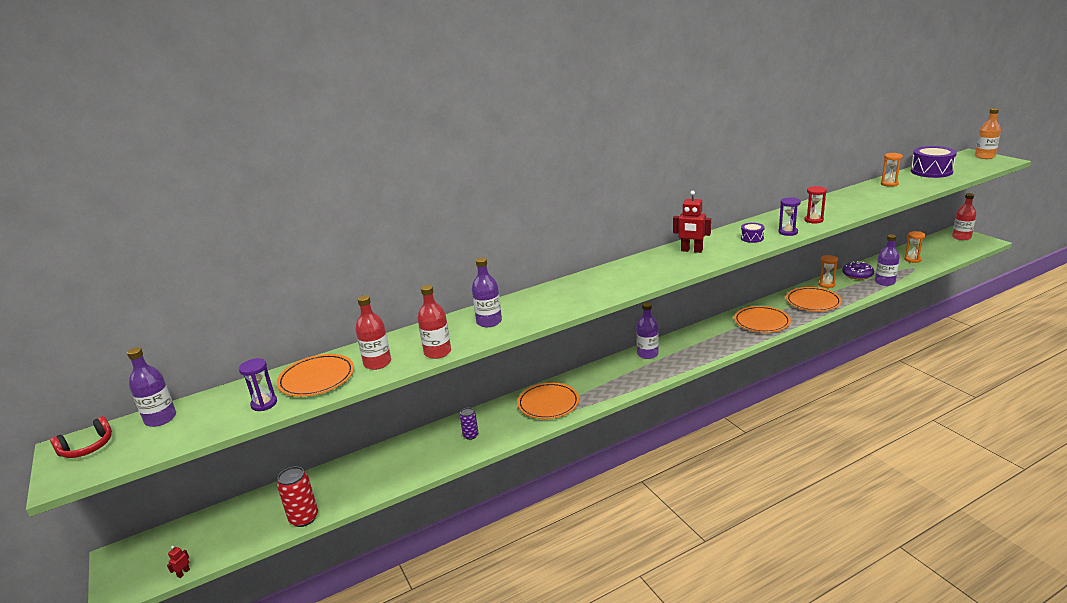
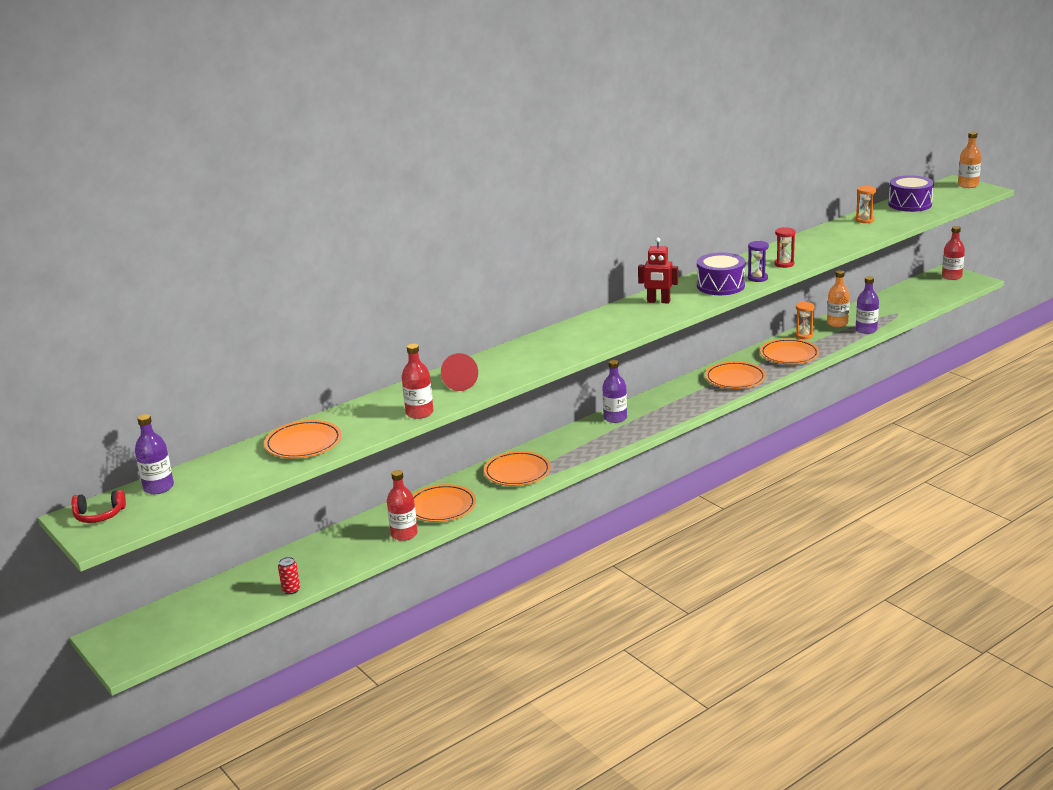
camera: 10 degrees left, 0 degrees up
red headphones [50,416,112,458] -> red headphones turned 45 degrees clockwise [72,490,126,523]
red robot [167,546,190,578] -> none
purple hourglass [239,358,277,411] -> none
red can [277,466,318,527] -> red can [278,557,300,594], size x0.60
red bottle [355,295,391,370] -> red bottle moved to [387,470,418,541]
purple can [460,408,478,440] -> orange plate [413,484,476,522]
purple bottle [472,257,502,327] -> red cone [441,353,478,391]
purple drum [741,223,765,243] -> purple drum [697,253,745,295], size x1.98
purple donut [842,261,874,280] -> orange bottle [827,270,850,327]
orange hourglass [904,231,926,263] -> none

